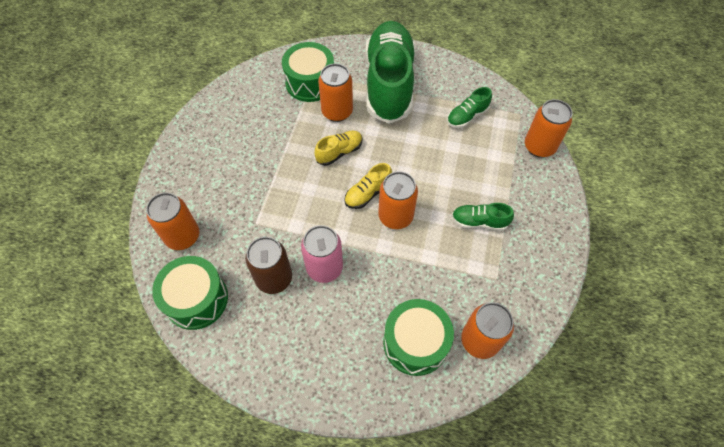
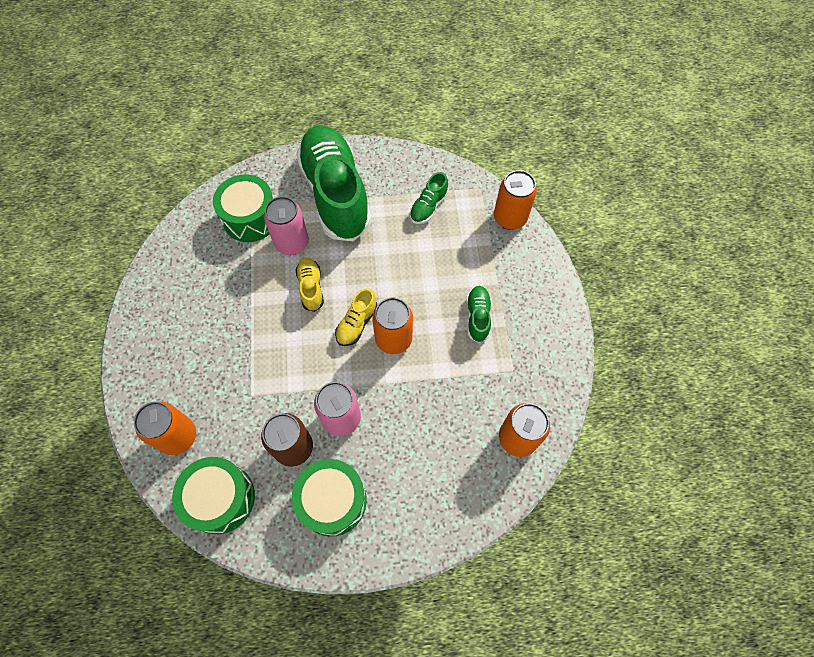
camera: 20 degrees left, 5 degrees up
yellow shoe [314,131,363,166] -> yellow shoe turned 45 degrees counterclockwise [295,258,324,312]
orange can [318,63,353,122] -> pink can [264,196,309,255]
green drum [383,299,454,376] -> green drum moved to [292,459,367,537]
green shoe [452,203,514,231] -> green shoe turned 105 degrees clockwise [466,286,491,343]

